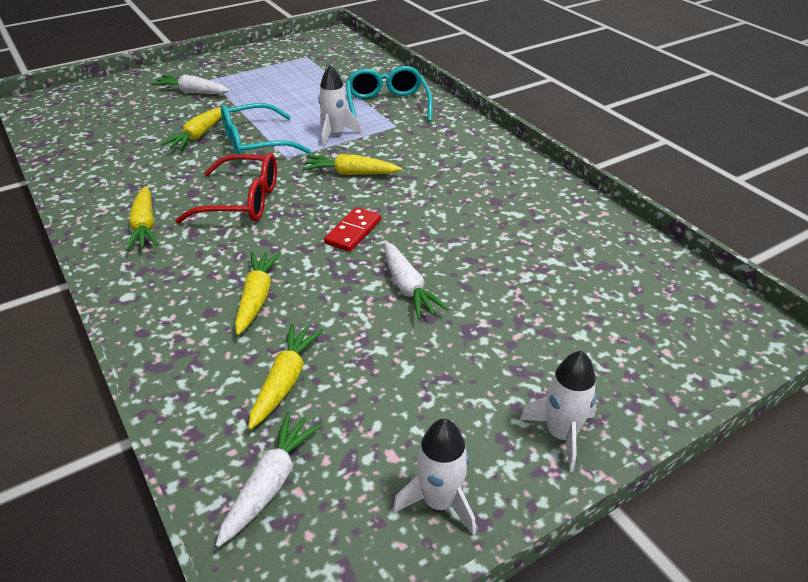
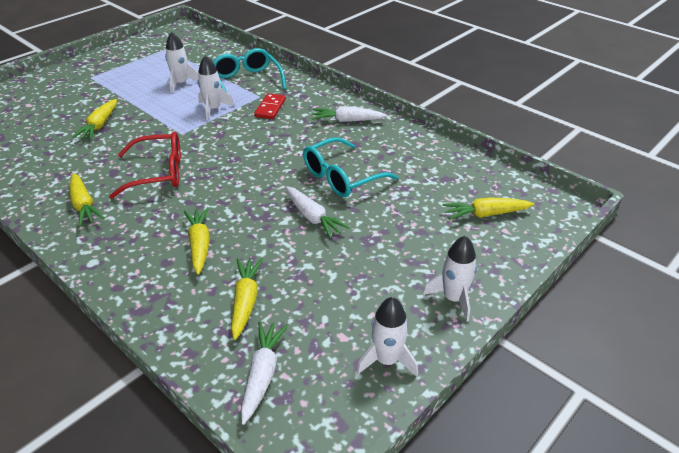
camera: 15 degrees left, 0 degrees up
white carrot [152,74,230,94] -> white carrot moved to [312,106,387,122]
turquoise glasses [221,103,311,161] -> turquoise glasses moved to [303,137,398,198]
yellow carrot [303,154,402,175] -> yellow carrot moved to [443,197,534,220]
red domino [324,207,381,252] -> red domino moved to [254,93,286,119]
none -> white rocket [165,32,199,93]

